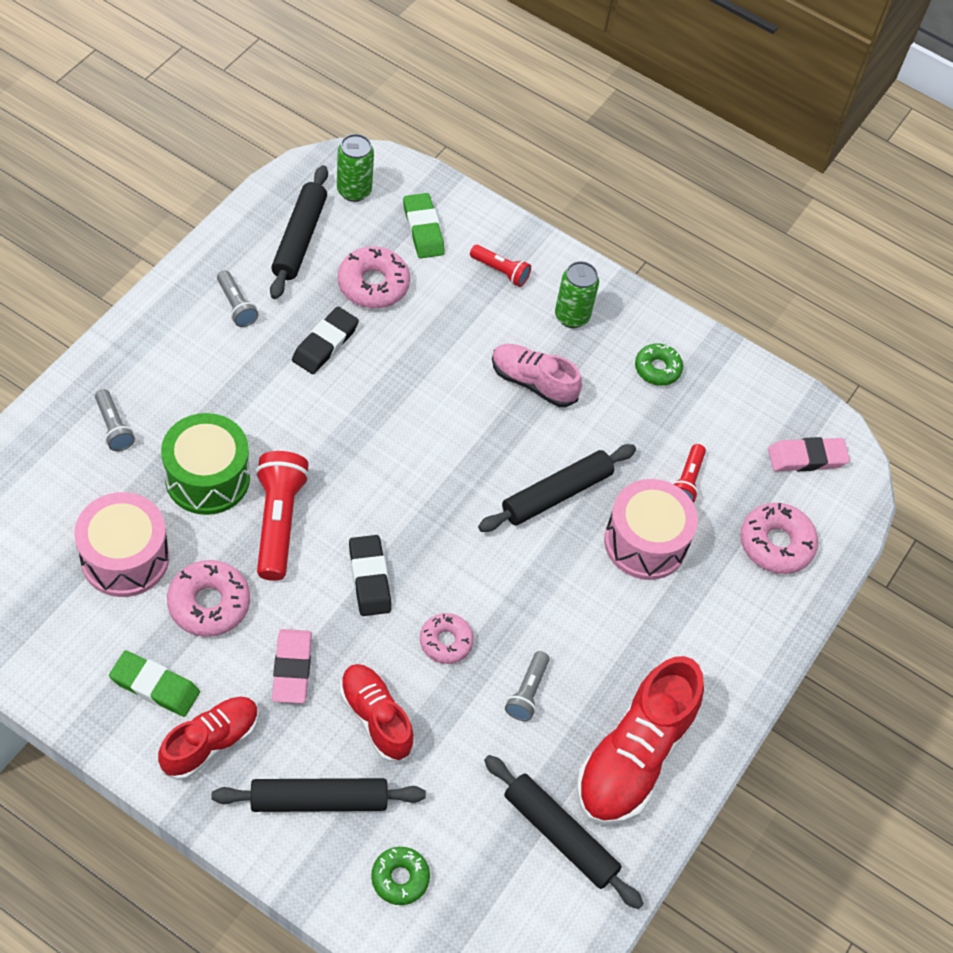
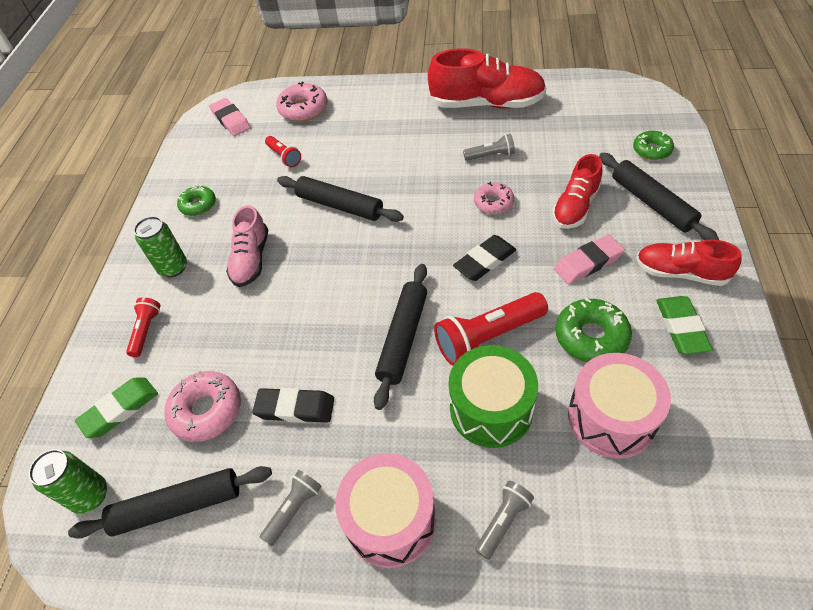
camera: 105 degrees left, 5 degrees down
pink donut [167,560,250,637] -> green donut [556,298,632,362]
black rolling pin [484,755,644,909] -> black rolling pin moved to [374,264,427,410]
pink drum [604,479,698,580] -> pink drum moved to [335,453,436,568]
red flashlight [672,444,706,503] -> red flashlight turned 60 degrees clockwise [265,136,301,167]

